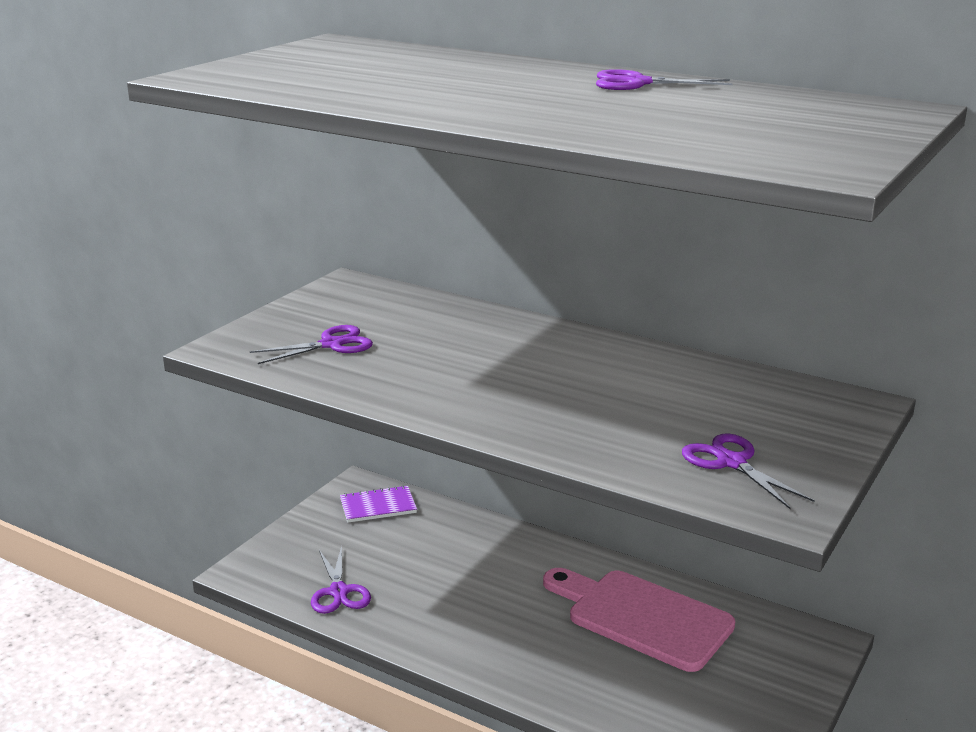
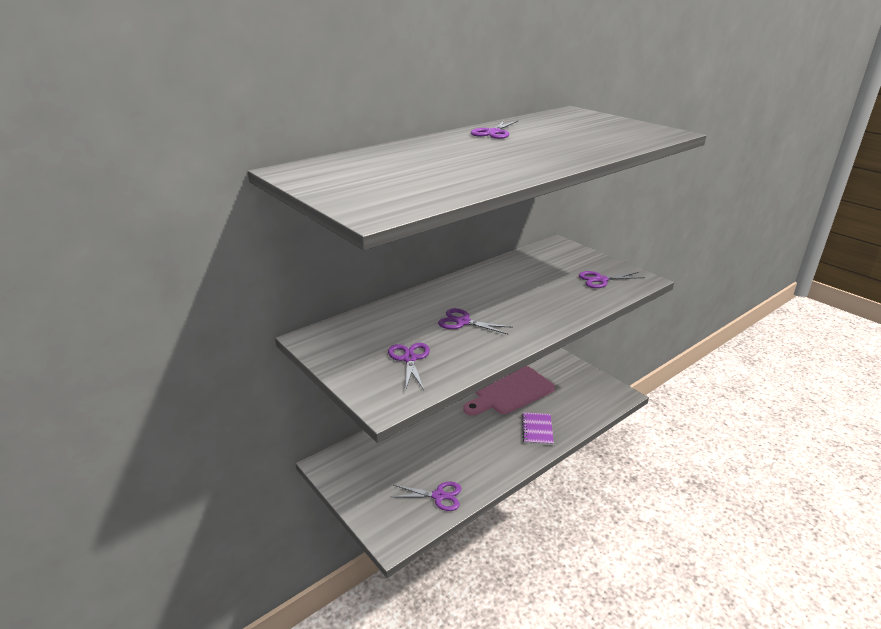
camera: 70 degrees left, 5 degrees up
purple notebook [340,485,417,523] -> purple notebook moved to [522,413,554,445]
none -> purple scissors [438,308,513,334]

